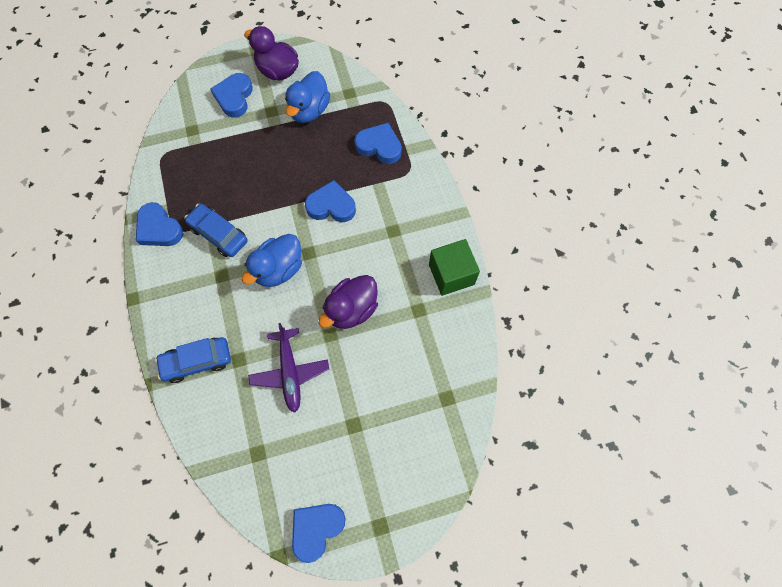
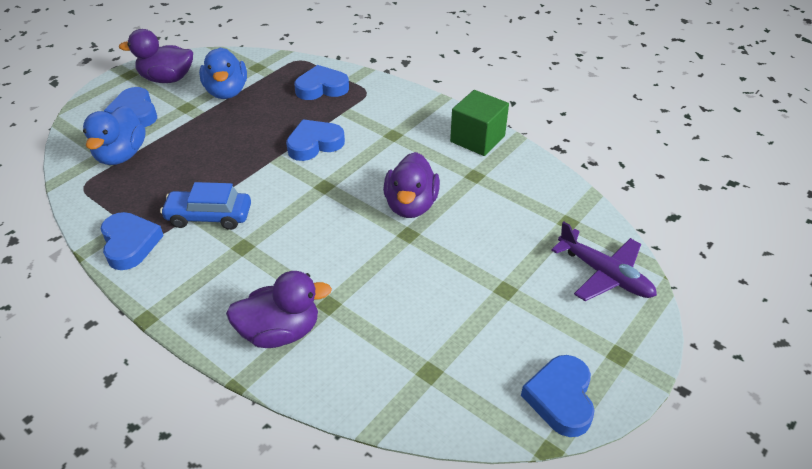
camera: 35 degrees left, 25 degrees down
blue heart [136,202,183,246] -> blue heart turned 120 degrees counterclockwise [101,212,164,270]
blue car [155,337,231,383] -> purple duck [226,271,332,348]
blue duck [242,234,302,287] -> blue duck moved to [83,106,146,165]
purple plane [248,323,329,413] -> purple plane moved to [551,221,657,301]

